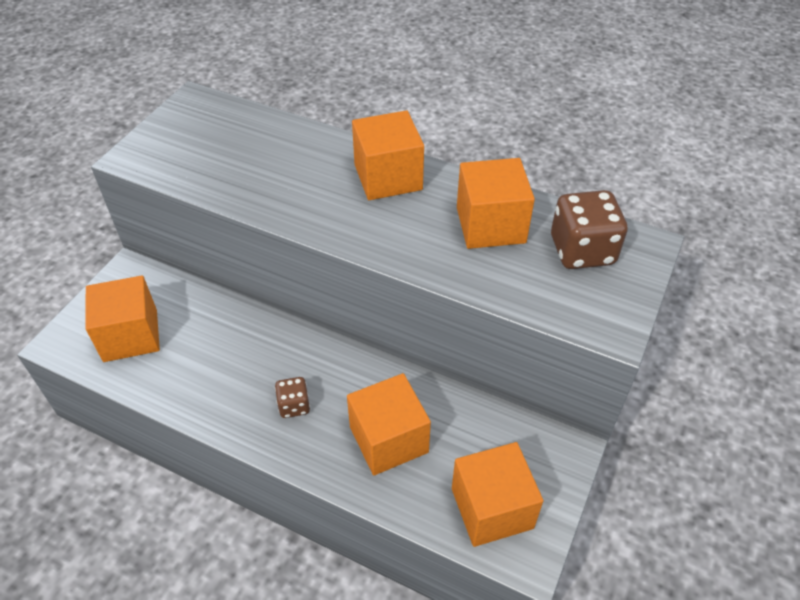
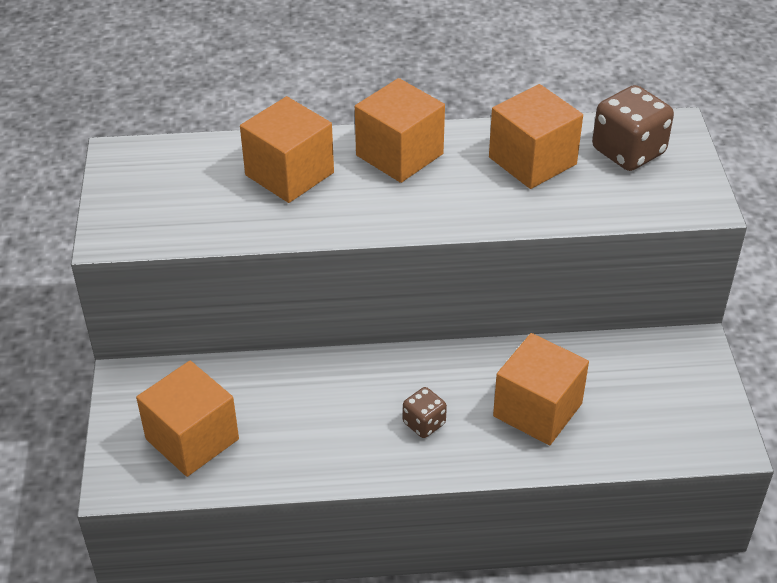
camera: 30 degrees left, 5 degrees down
orange cube [452,442,543,547] -> orange cube moved to [240,96,334,203]

